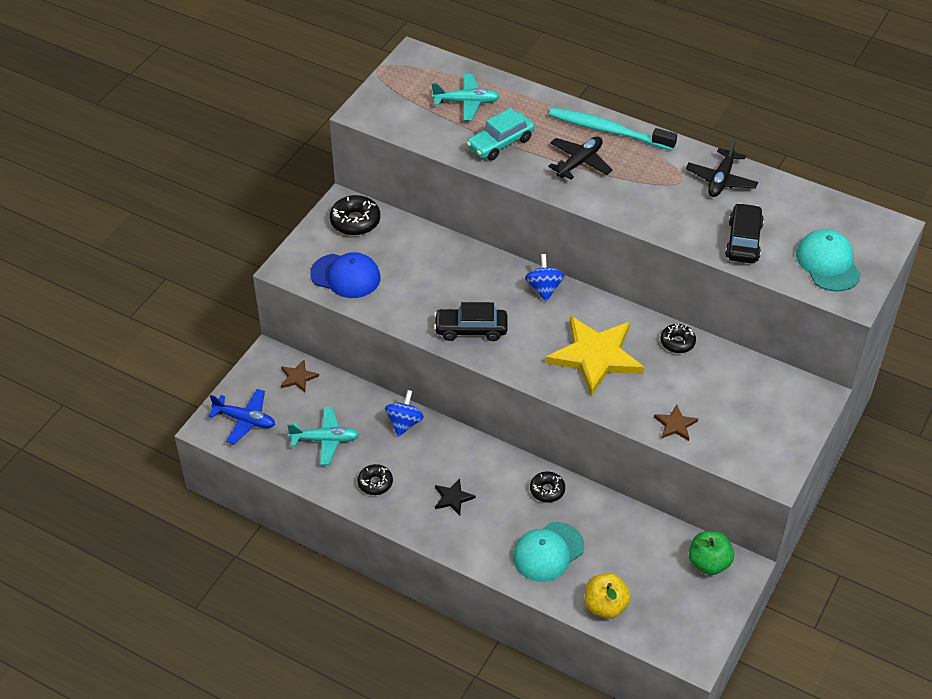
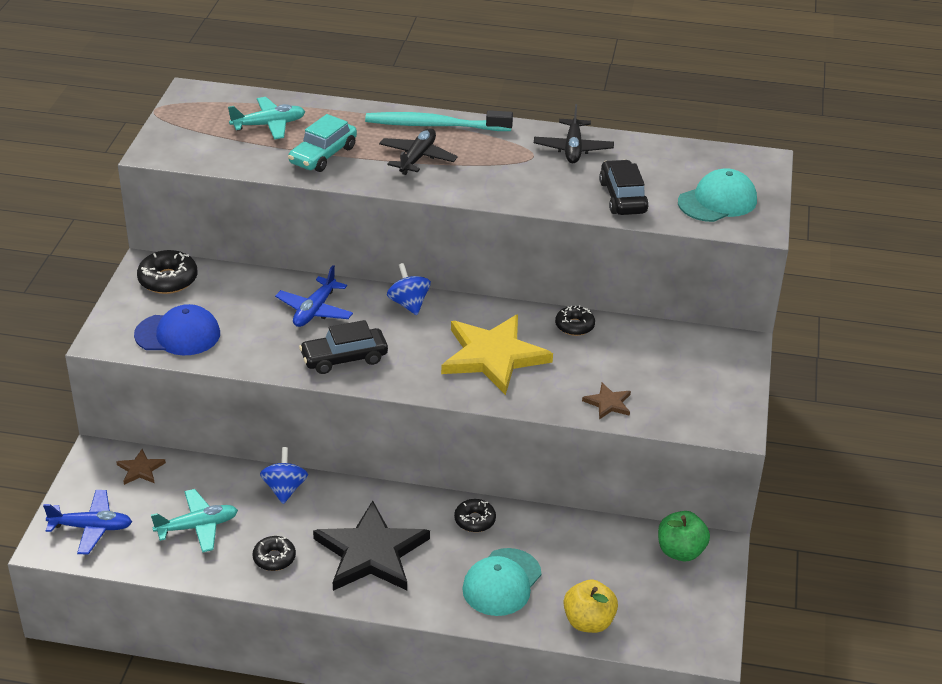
camera: 20 degrees left, 10 degrees down
black star [435,479,475,515] -> black star [313,501,430,591], size x2.31
turquoise cap [796,229,861,292] -> turquoise cap turned 90 degrees clockwise [678,168,757,222]
none -> blue plane [275,265,353,327]

